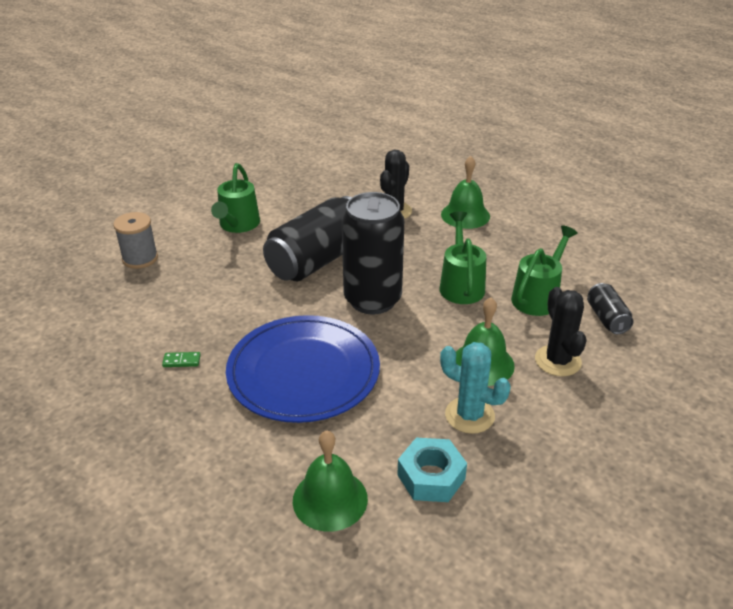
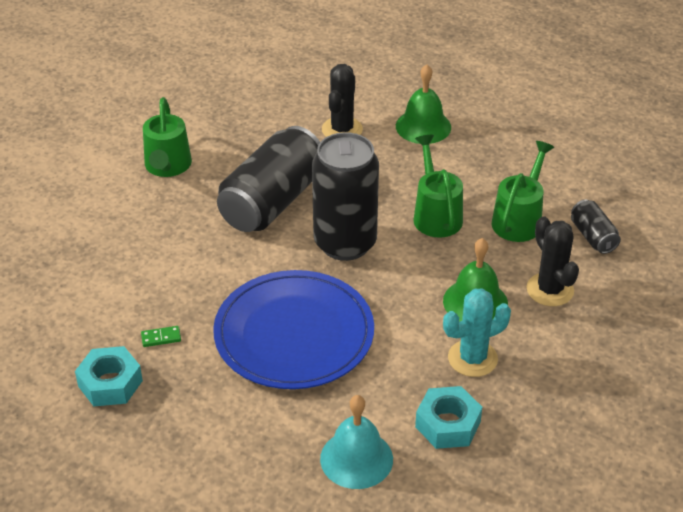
camera: 10 degrees left, 5 degrees up
grey spool [113,212,158,269] -> none
green bell [293,430,368,532] -> turquoise bell [320,395,393,489]
turquoise cactus [440,342,511,434] -> turquoise cactus turned 45 degrees counterclockwise [443,288,511,377]
none -> turquoise nut [75,346,143,406]

